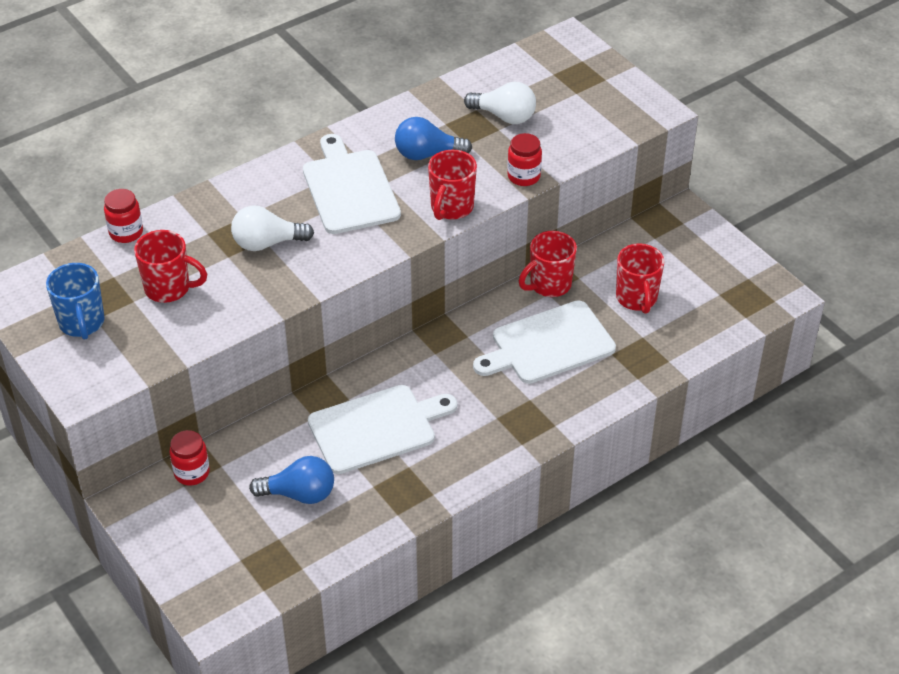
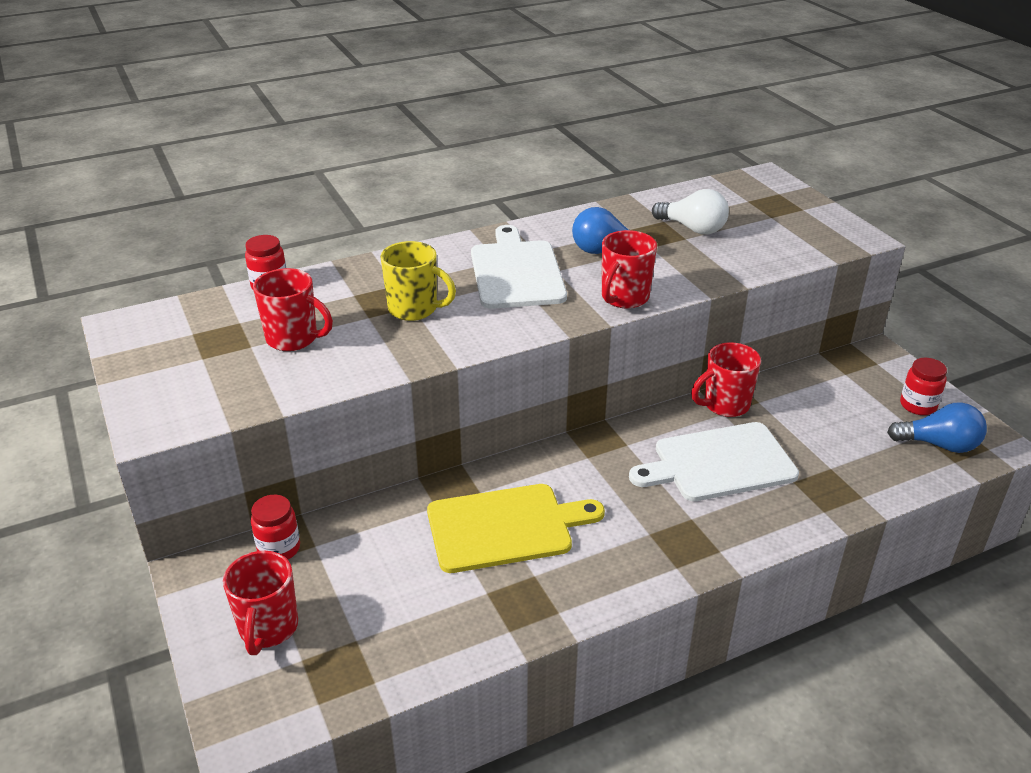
camera: 10 degrees right, 10 degrees down
blue mug [46,263,105,340] -> none
white light bulb [231,206,314,251] -> yellow mug [380,241,456,321]
blue light bulb [249,456,334,504] -> blue light bulb moved to [887,402,987,453]
white cutting board [308,385,457,474] -> yellow cutting board [427,484,605,573]
red jar [507,133,542,186] -> red jar moved to [900,358,947,415]
red mug [616,244,665,314] -> red mug moved to [223,551,298,655]

